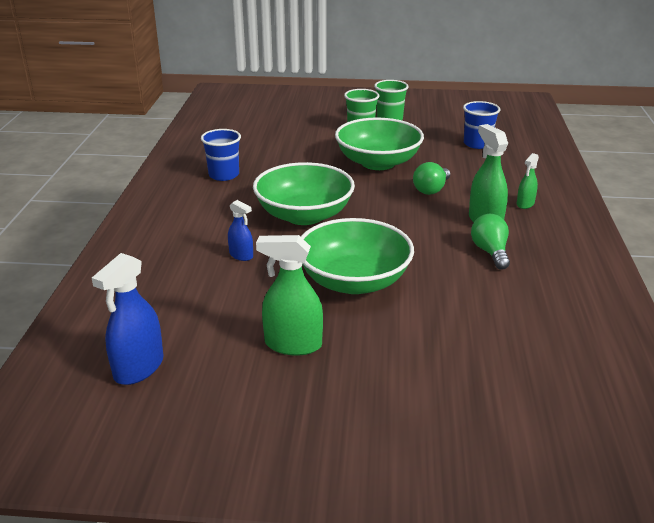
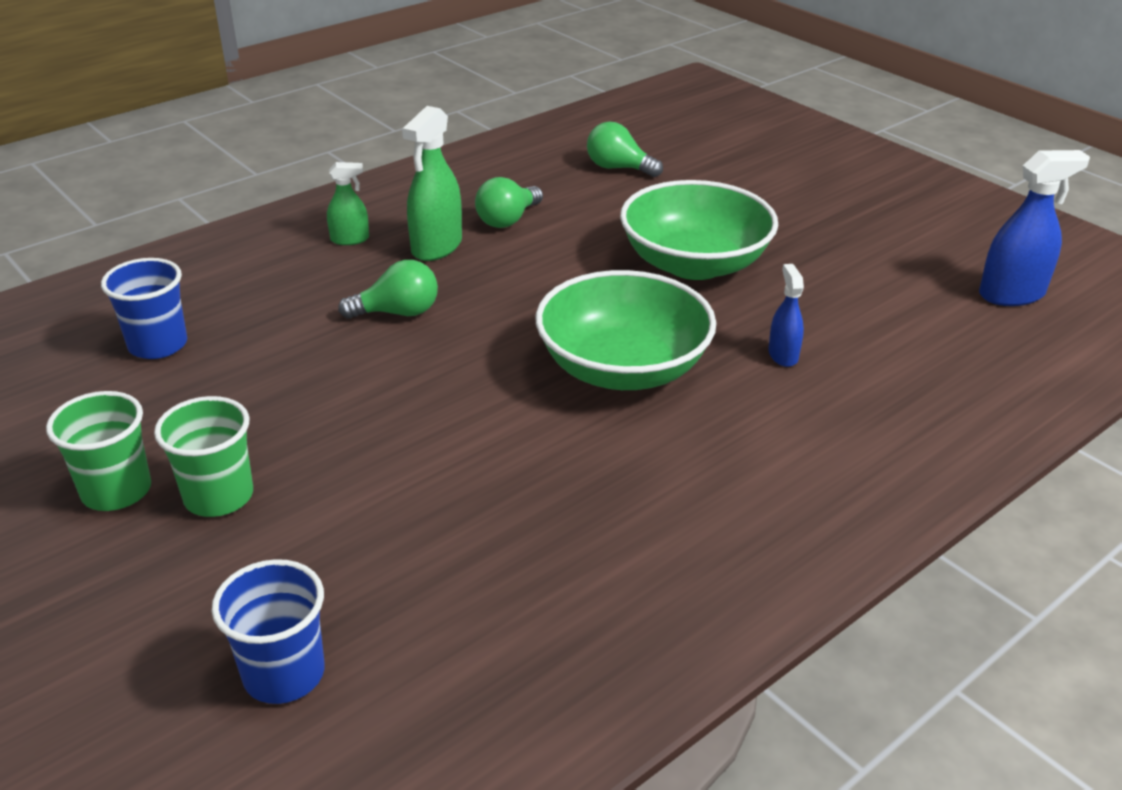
camera: 135 degrees left, 5 degrees up
blue cup [201,129,241,181] -> blue cup moved to [212,559,325,704]
green spray bottle [256,235,323,356] -> none
green bowl [335,118,424,170] -> none
none -> green light bulb [587,122,663,177]

